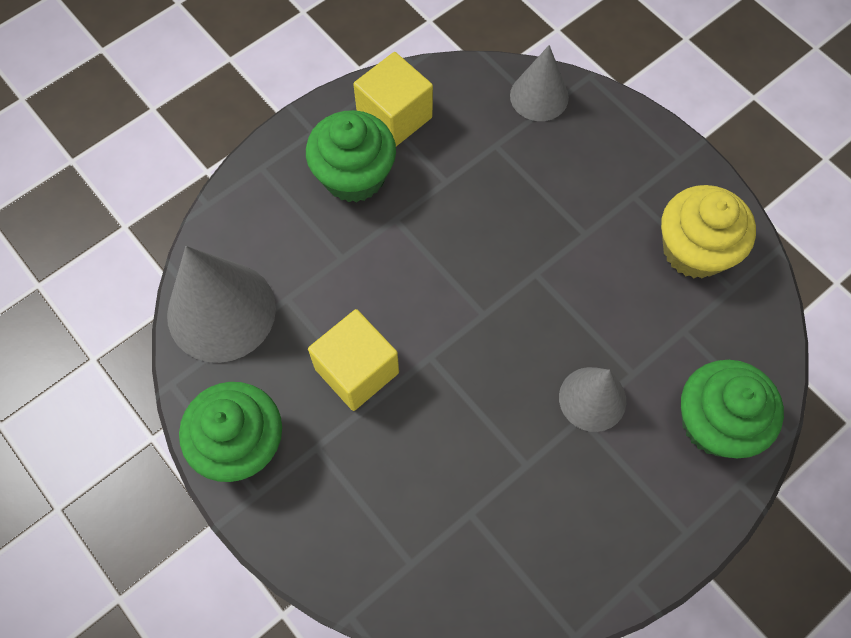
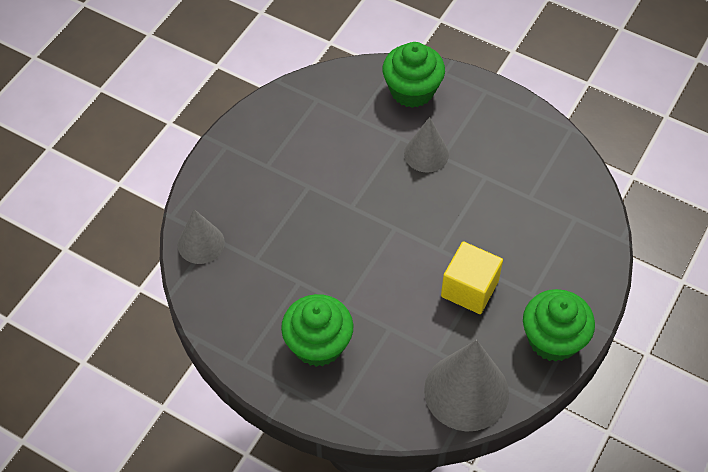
camera: 110 degrees left, 10 degrees down
yellow cube [353,52,433,146] -> none
yellow cupcake [661,185,756,278] -> none

